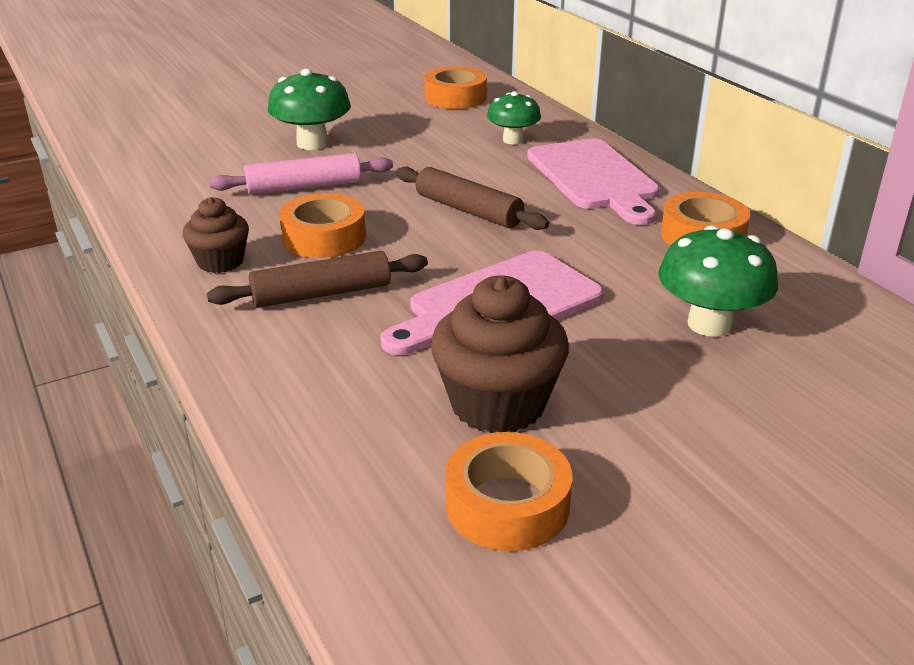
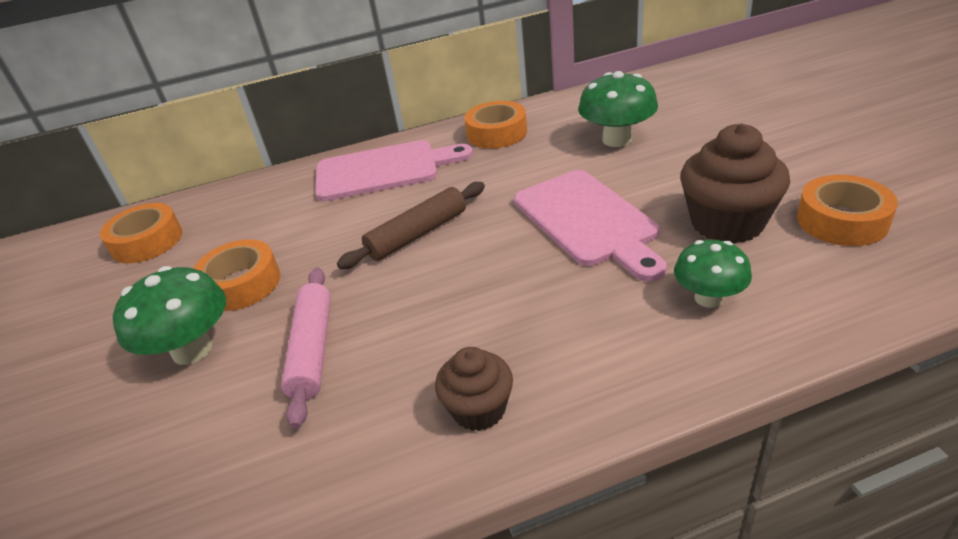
camera: 75 degrees left, 5 degrees up
brown rolling pin [207,251,428,308] -> none
orange tape [279,193,366,258] -> orange tape moved to [193,239,280,311]
green mushroom [487,91,541,144] -> green mushroom moved to [674,240,752,308]

